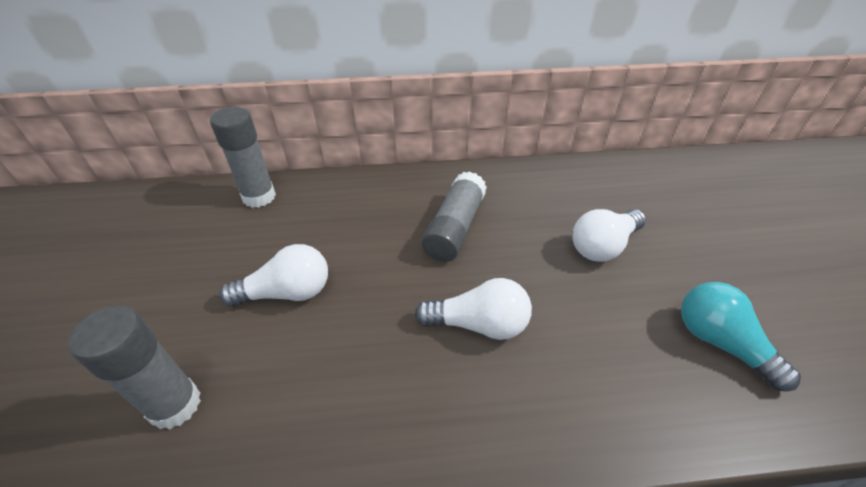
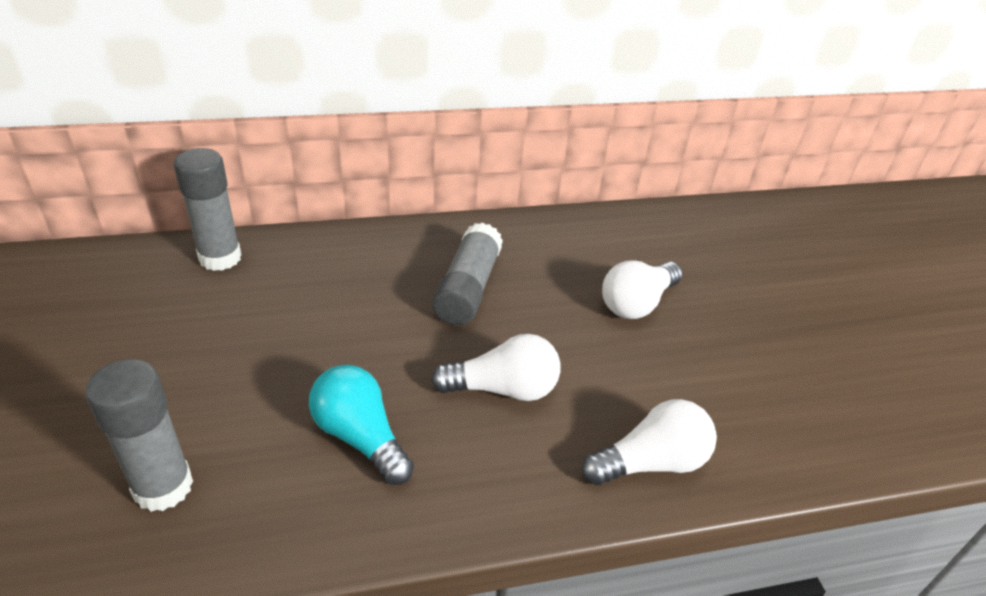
camera: 10 degrees left, 5 degrees down
white light bulb [219,244,328,307] -> white light bulb moved to [582,399,717,485]
turquoise light bulb [681,282,801,392] -> turquoise light bulb moved to [309,365,414,485]

